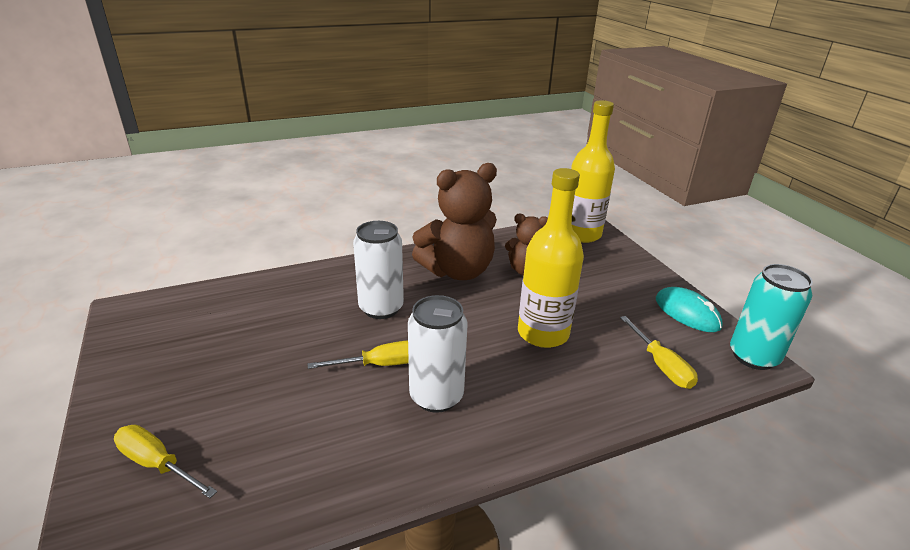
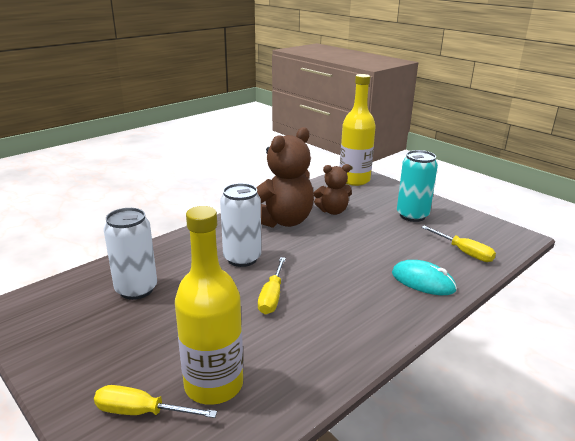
camera: 20 degrees left, 5 degrees down
yellow screwdriver [308,340,409,369] -> yellow screwdriver turned 135 degrees clockwise [258,257,286,314]
white can [408,295,468,413] -> white can moved to [104,208,157,300]
yellow bottle [518,168,584,348] -> yellow bottle moved to [175,206,243,405]
turquoise mouse [656,287,723,332] -> turquoise mouse moved to [392,260,457,295]
turquoise can [730,264,813,370] -> turquoise can moved to [397,150,438,222]

